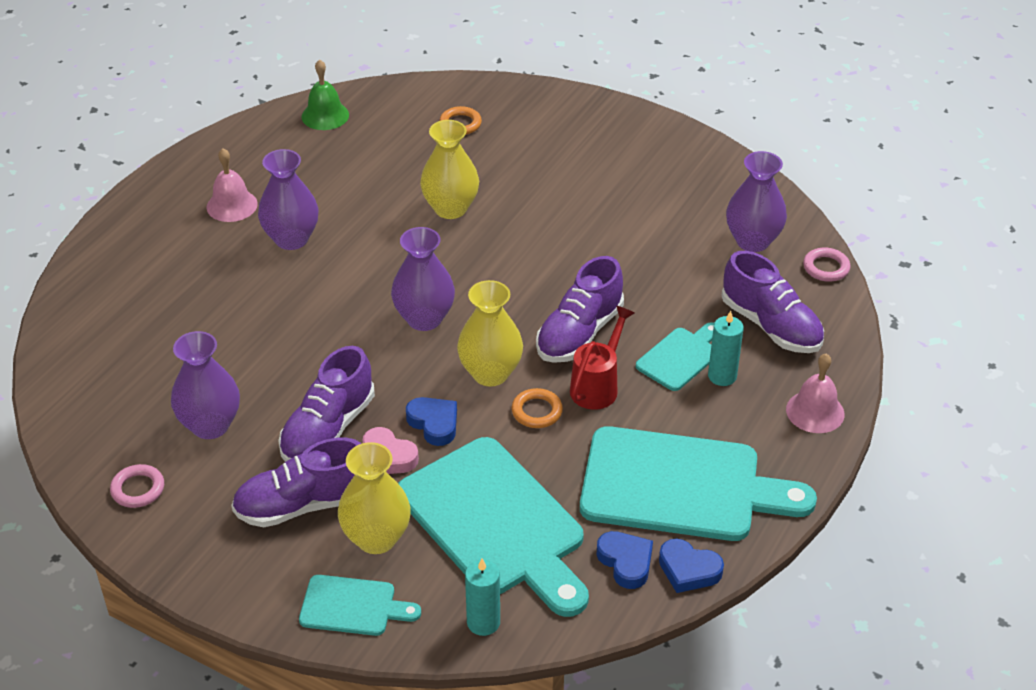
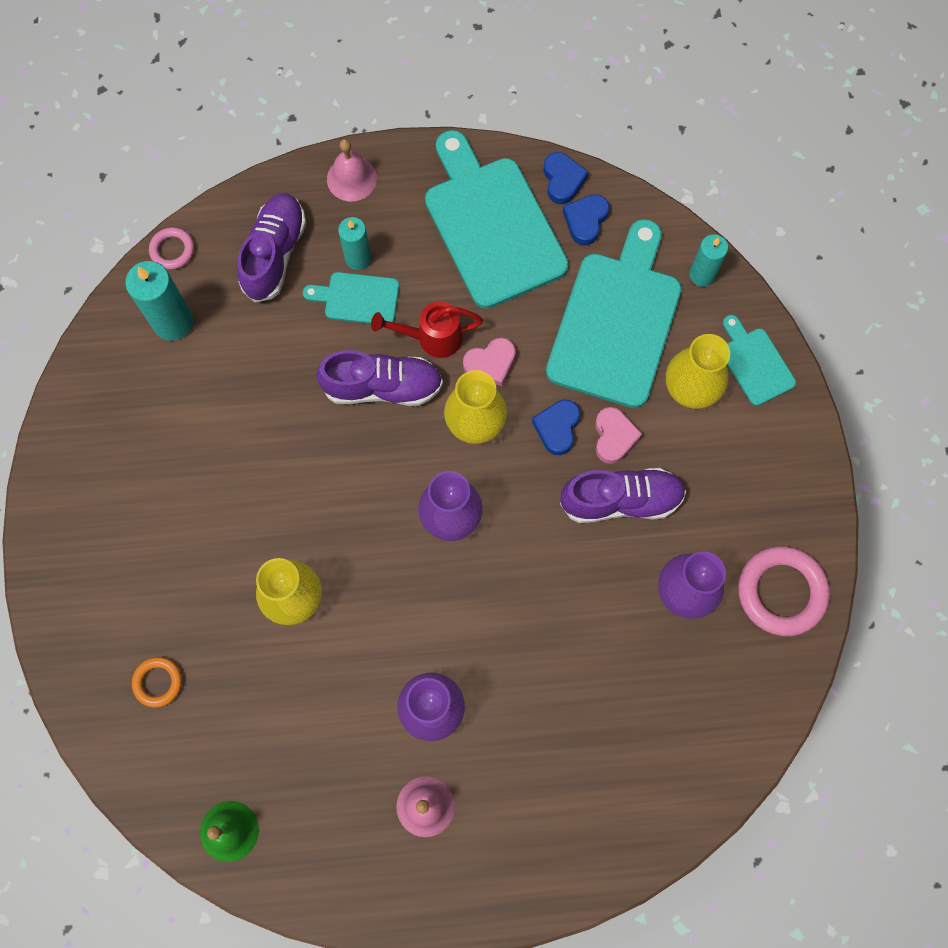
camera: 125 degrees left, 30 degrees up
pink ring [110,464,164,508] -> pink ring [738,546,830,636], size x1.84
purple shoe [231,438,361,527] -> none
orange ring [512,388,563,428] -> pink heart [463,338,516,386]
purple vase [726,151,787,252] -> turquoise candle [125,261,193,341]

